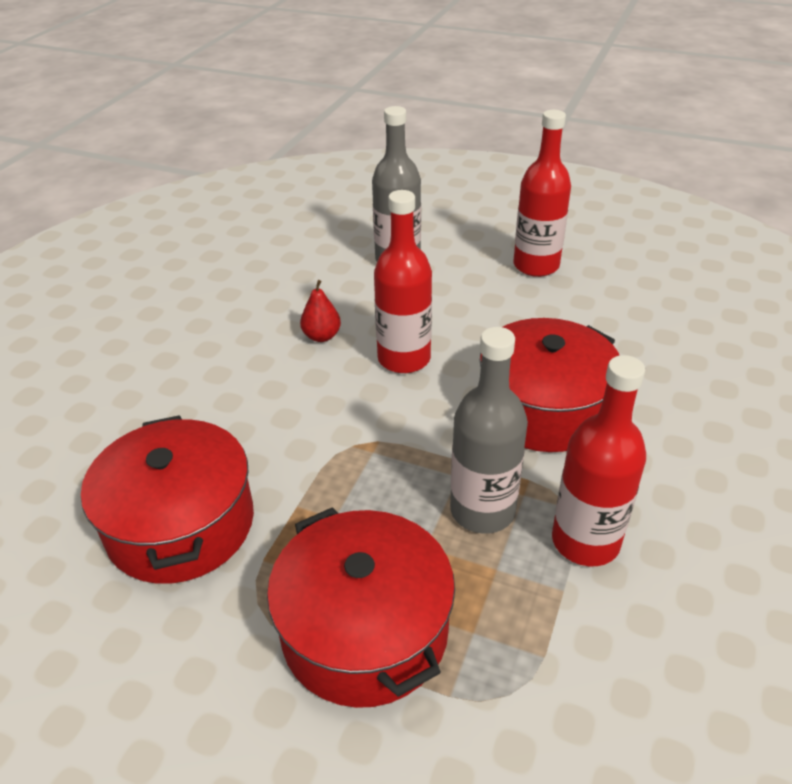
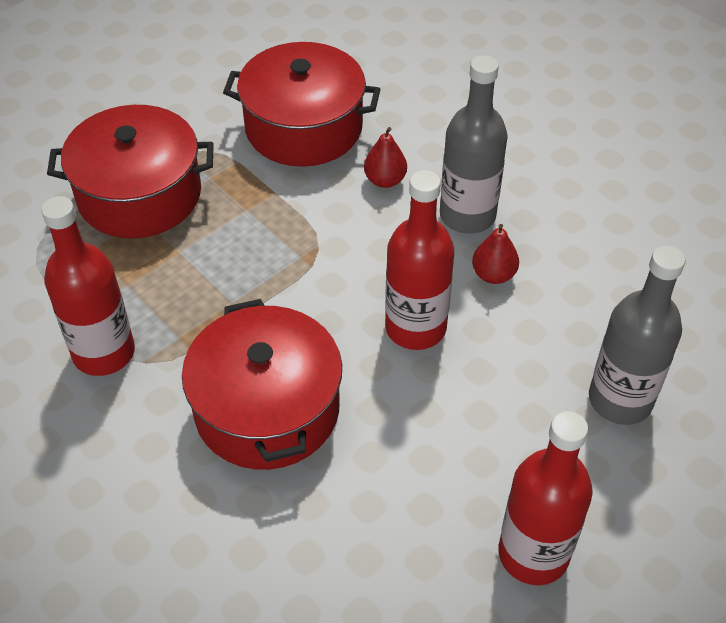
camera: 115 degrees right, 10 degrees up
grey bottle [450,327,528,534] -> grey bottle moved to [440,55,508,234]
none -> red pear [364,127,407,188]

